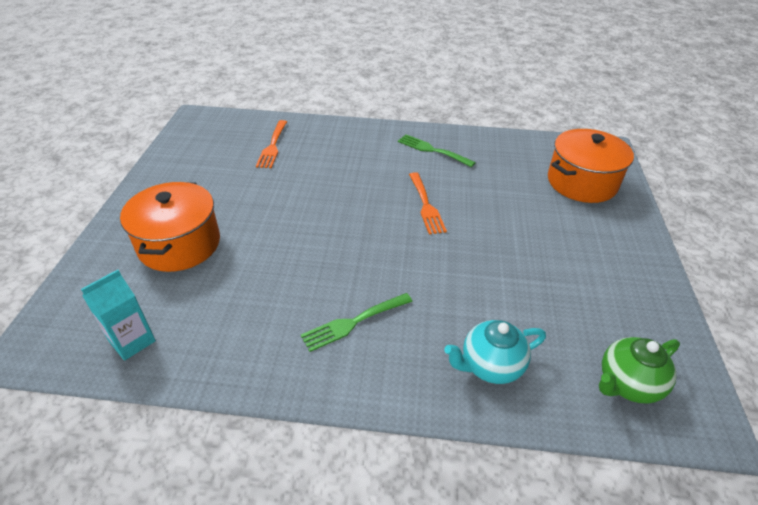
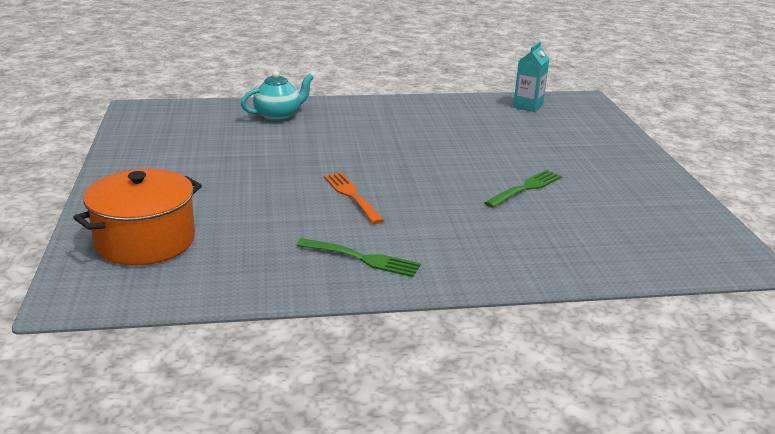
camera: 165 degrees right, 15 degrees down
orange pot [120,182,220,272] -> none
orange fork [256,120,287,168] -> none
green fork [301,293,413,352] -> green fork moved to [484,170,562,208]
green teapot [599,337,680,403] -> none

